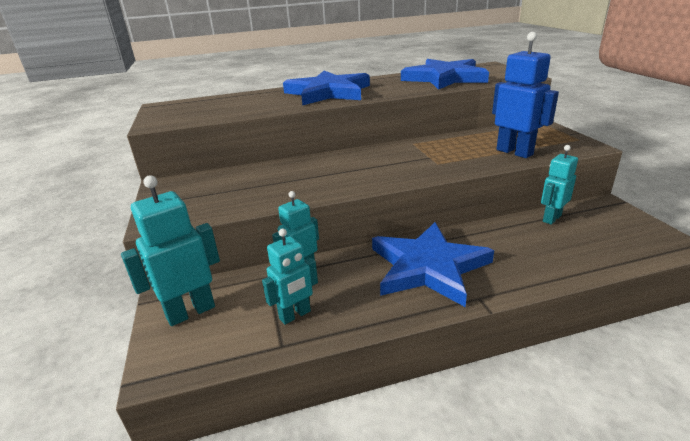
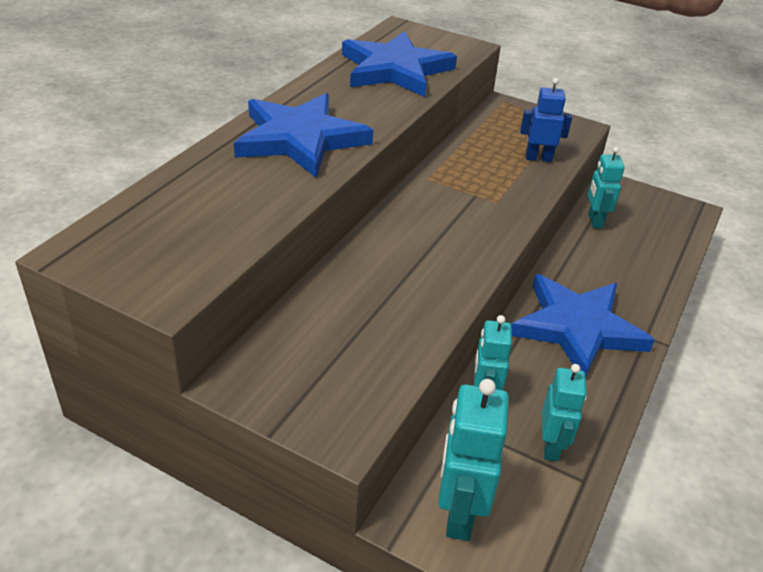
camera: 50 degrees left, 10 degrees up
blue robot [492,32,559,158] -> blue robot [520,78,572,162], size x0.66

